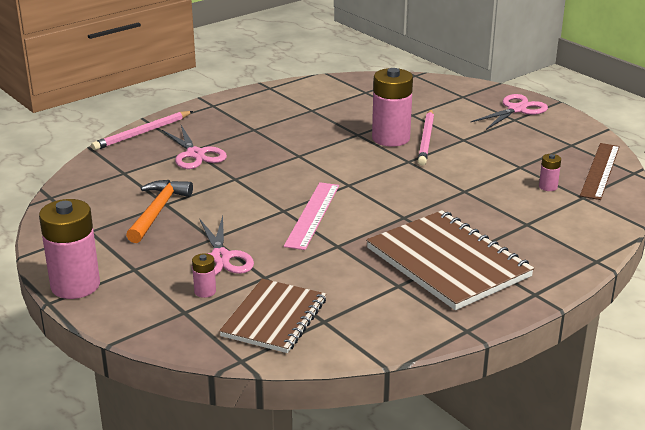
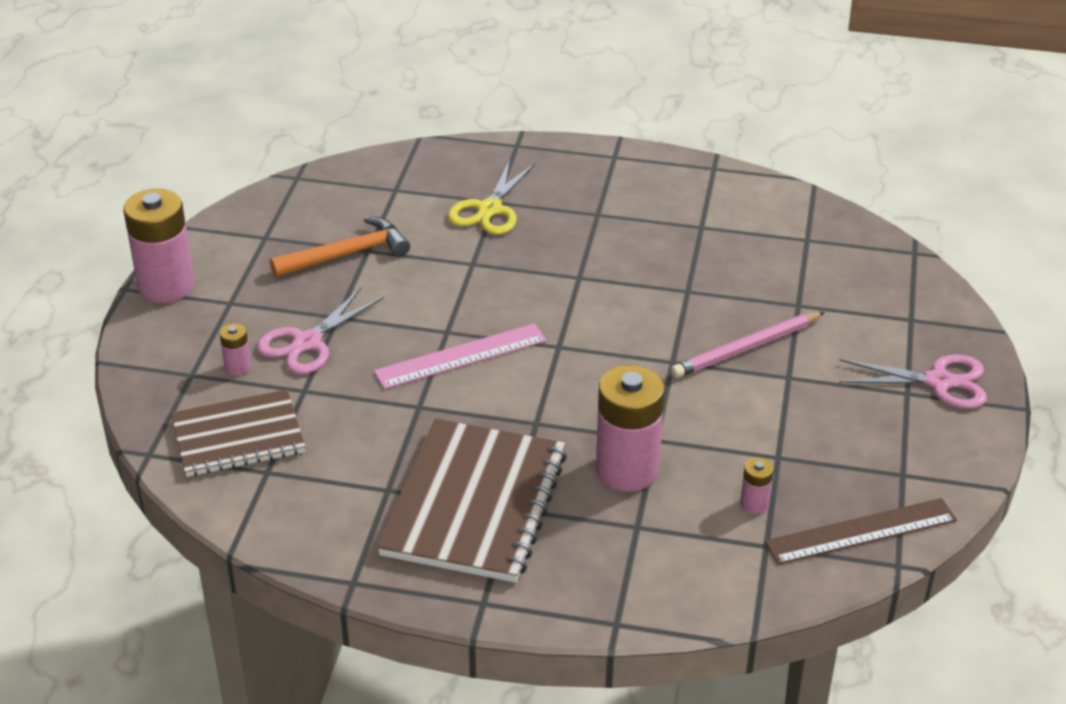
camera: 50 degrees right, 10 degrees up
pink pencil [91,111,193,150] -> none
pink scissors [162,125,227,169] -> yellow scissors [448,159,536,235]
pink battery [372,68,413,147] -> pink battery moved to [596,365,665,492]

